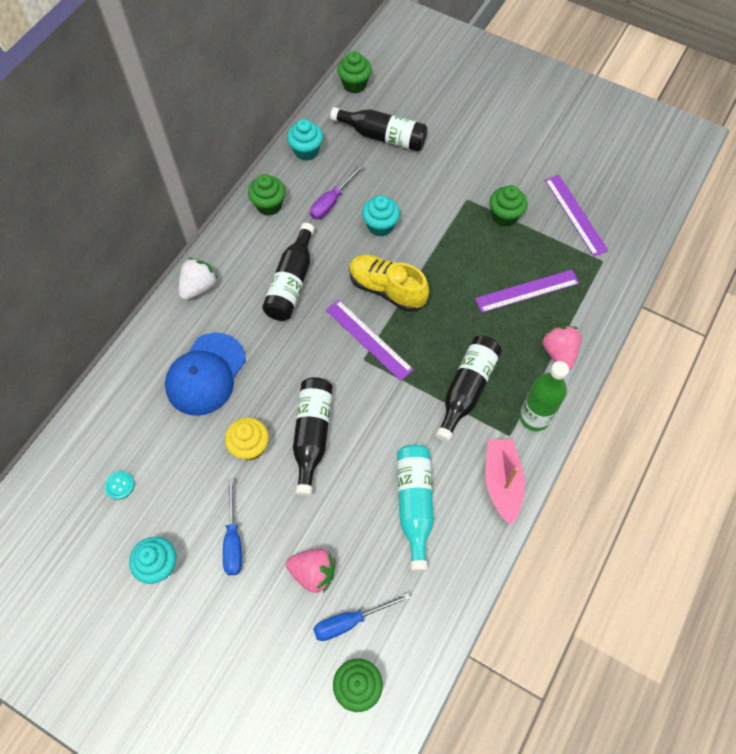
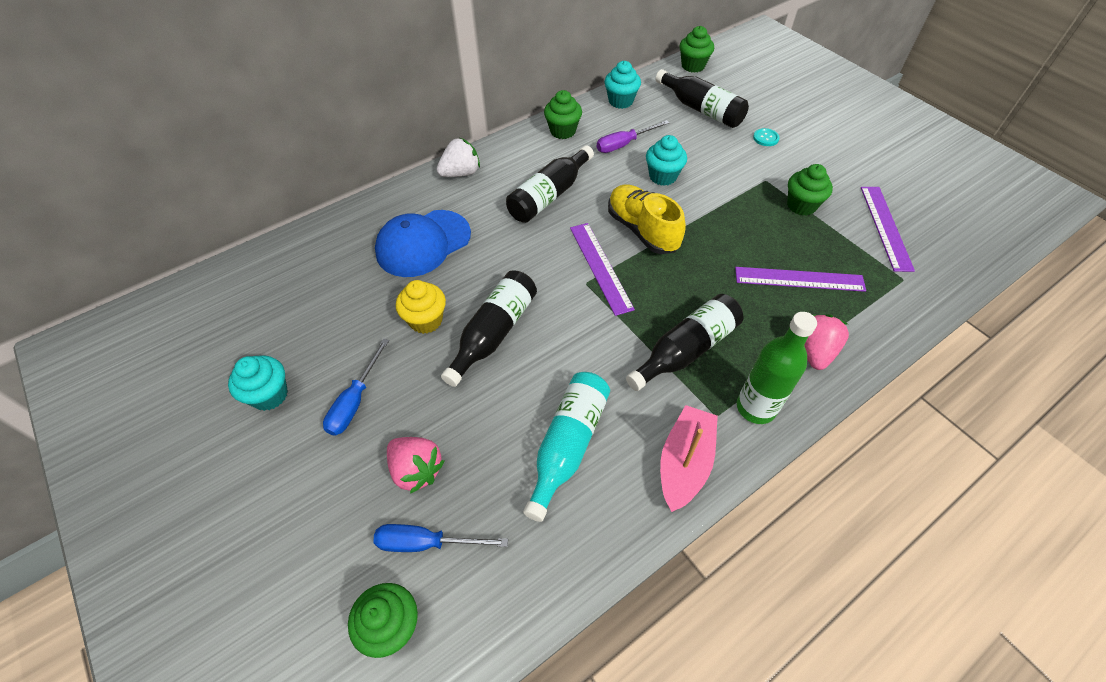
camera: 25 degrees right, 10 degrees down
turquoise button [105,471,134,500] -> turquoise button moved to [753,128,780,146]

